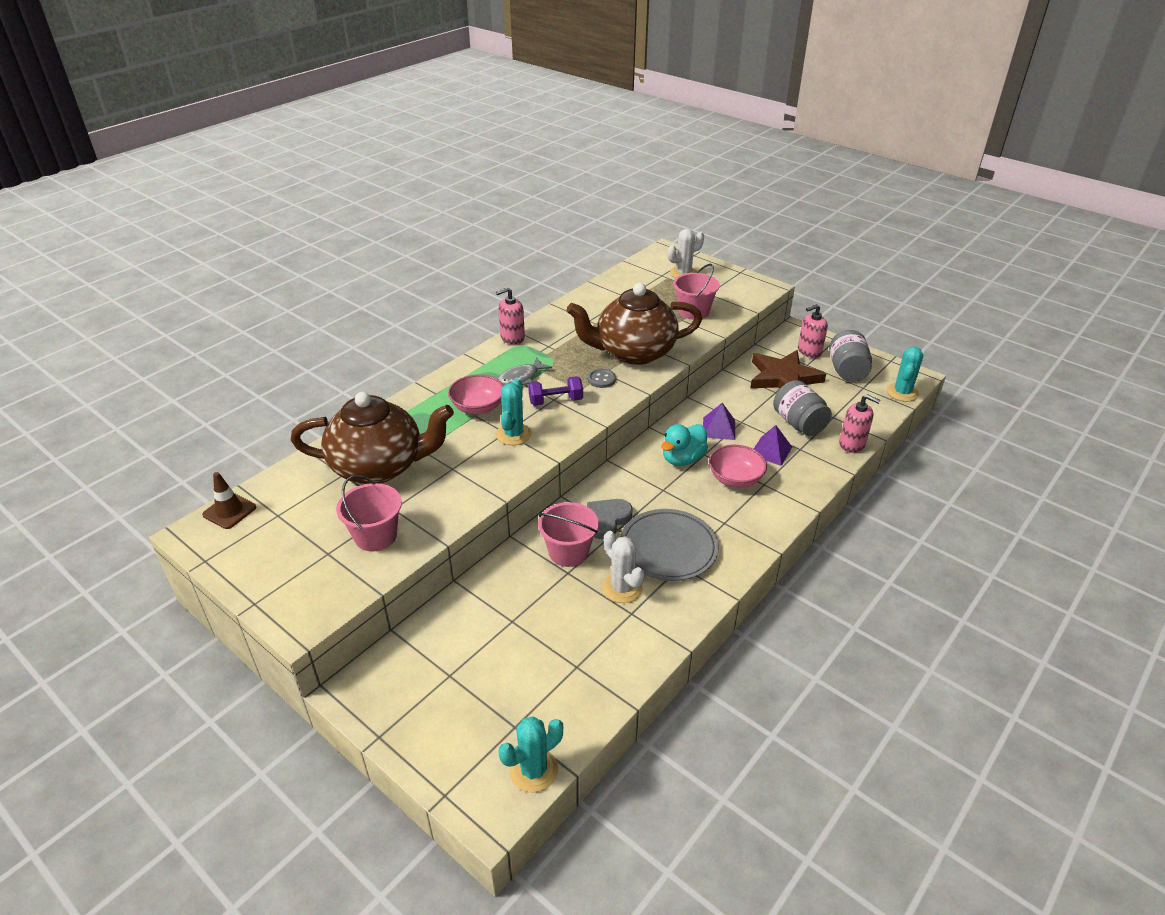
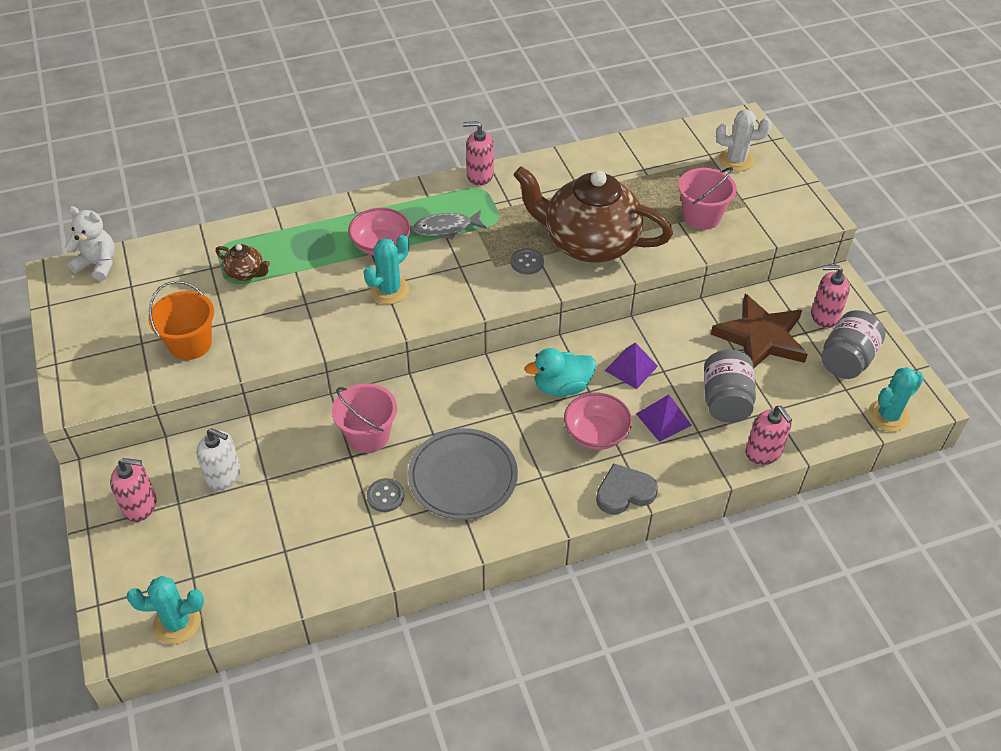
camera: 30 degrees right, 10 degrees up
brown traffic cone [202,472,256,529] -> white teddy bear [65,206,115,281]
brown teapot [291,392,454,484] -> brown teapot [216,244,270,281], size x0.41
pink bucket [336,475,402,552] -> orange bucket [148,281,214,360]
purple dumbbell [528,376,583,406] -> none
grey heart [587,499,633,539] -> grey heart moved to [596,463,658,515]
white cactus [602,531,644,603] -> grey button [367,478,404,512]
none -> pink soap dispenser [110,458,157,522]
none -> white soap dispenser [197,428,241,491]

